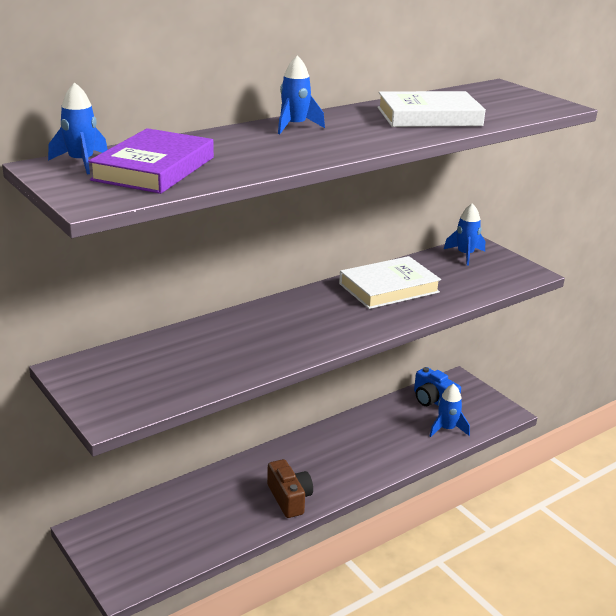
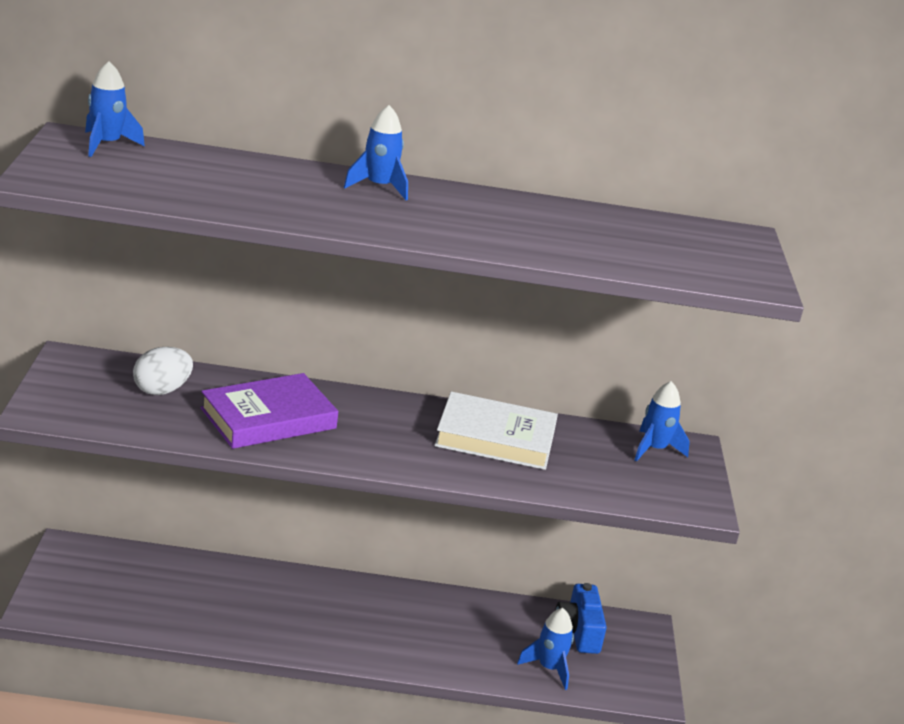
camera: 35 degrees right, 0 degrees up
purple book [88,128,214,194] -> purple book moved to [200,373,338,449]
brown camera [267,459,313,518] -> none
white book [377,91,486,127] -> none
none -> white egg [133,347,193,395]

